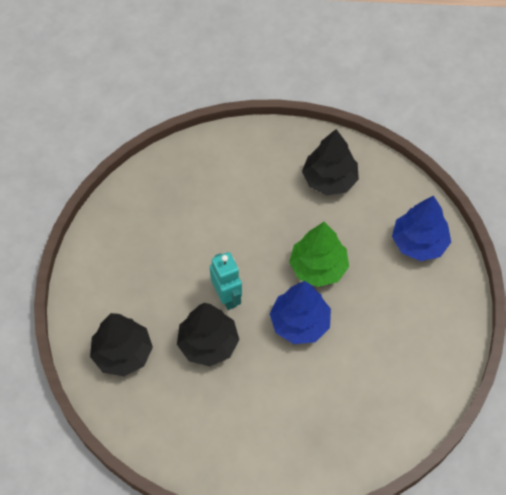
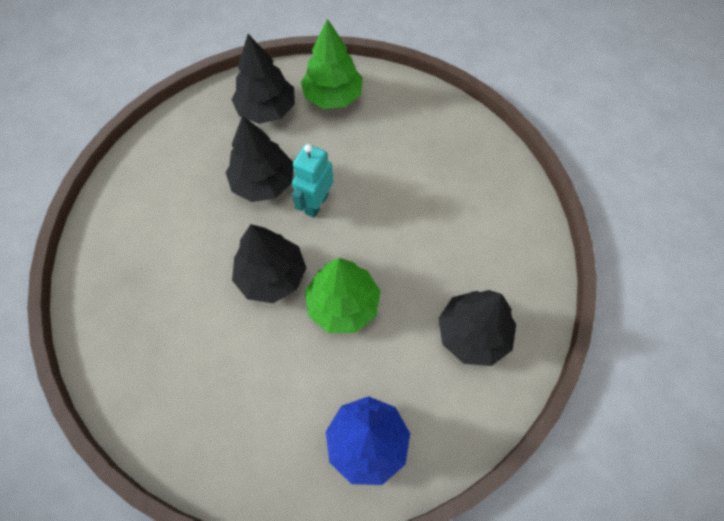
camera: 95 degrees right, 5 degrees up
turquoise robot [210,252,242,310] -> turquoise robot turned 135 degrees clockwise [292,144,334,218]
blue tree [270,281,331,344] -> black tree [232,224,306,303]
none -> green tree [300,19,363,109]

